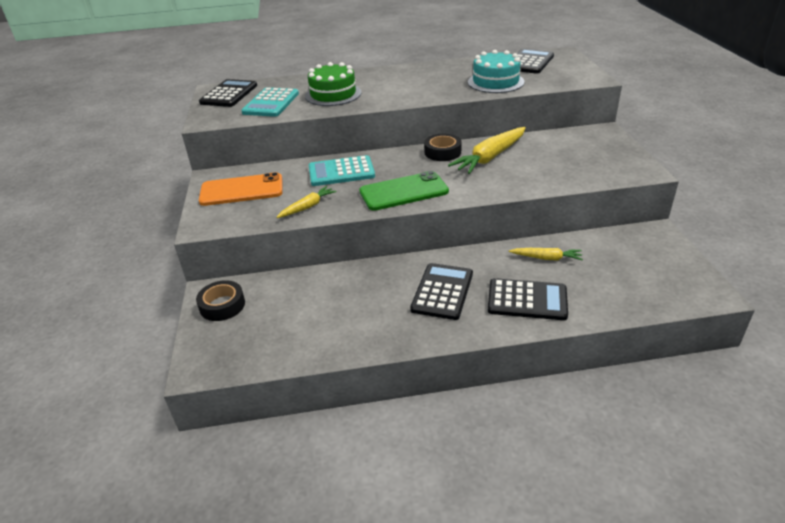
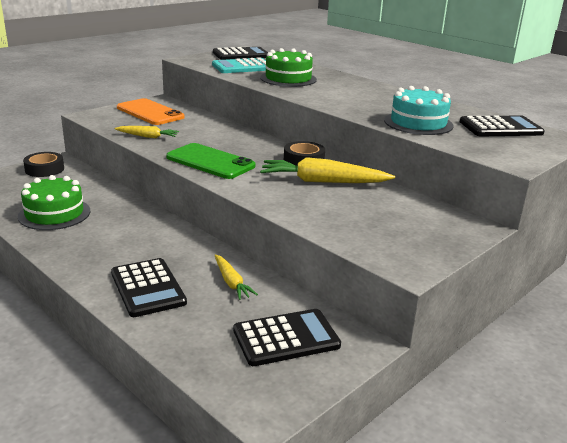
camera: 50 degrees right, 10 degrees down
turquoise calculator [309,155,375,186] -> none
black calculator [410,263,473,320] -> black calculator moved to [233,309,341,366]
none -> green cake [18,175,90,230]

